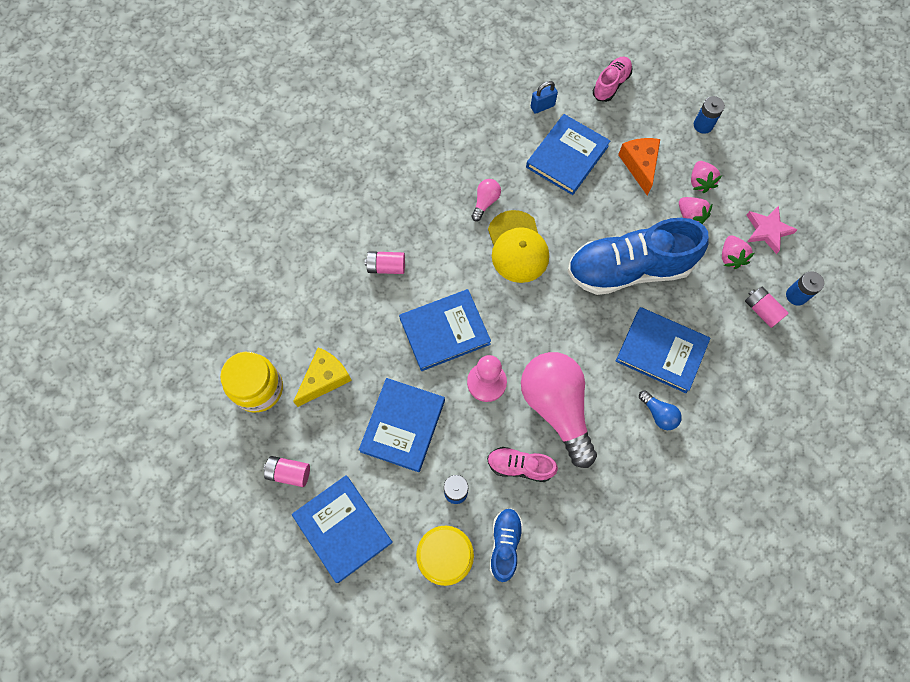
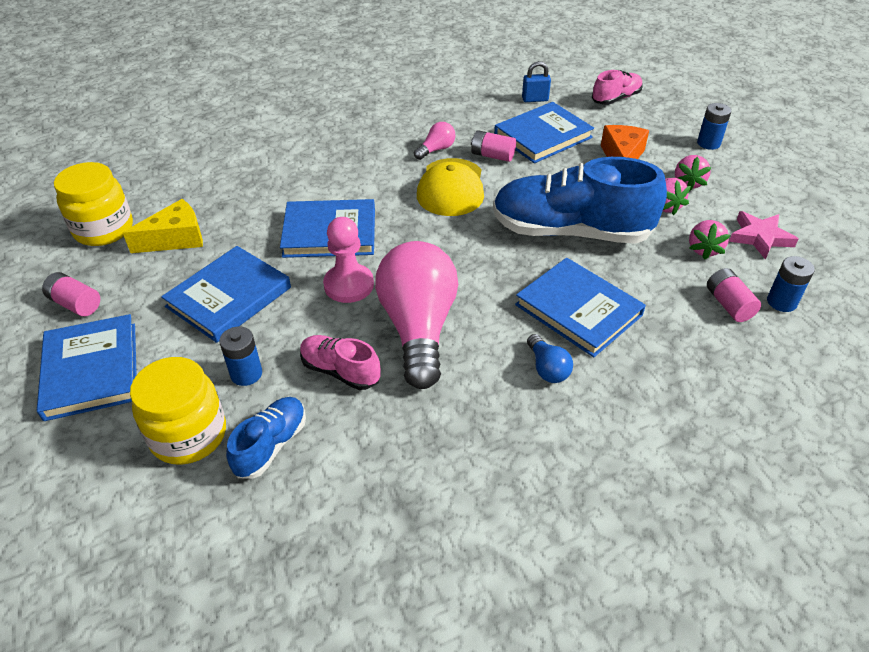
camera: 20 degrees right, 25 degrees down
pink battery [365,251,405,274] -> pink battery moved to [471,130,516,162]

